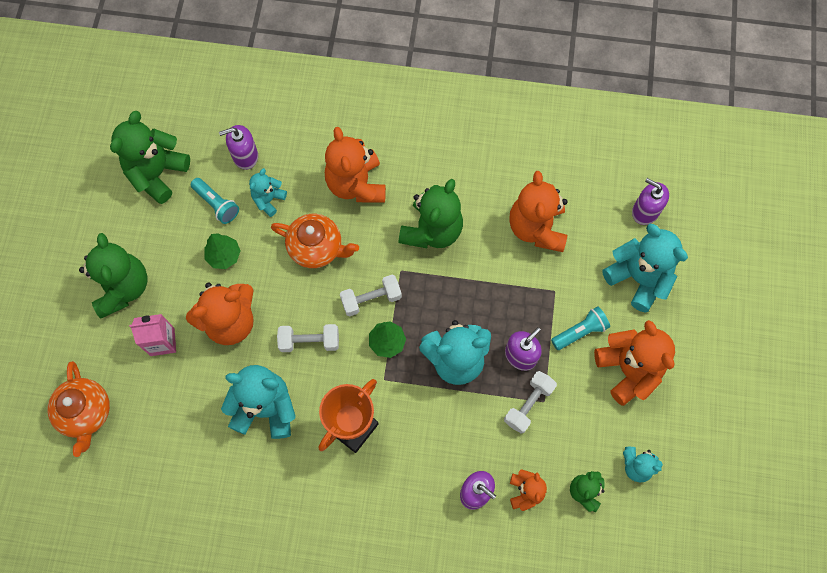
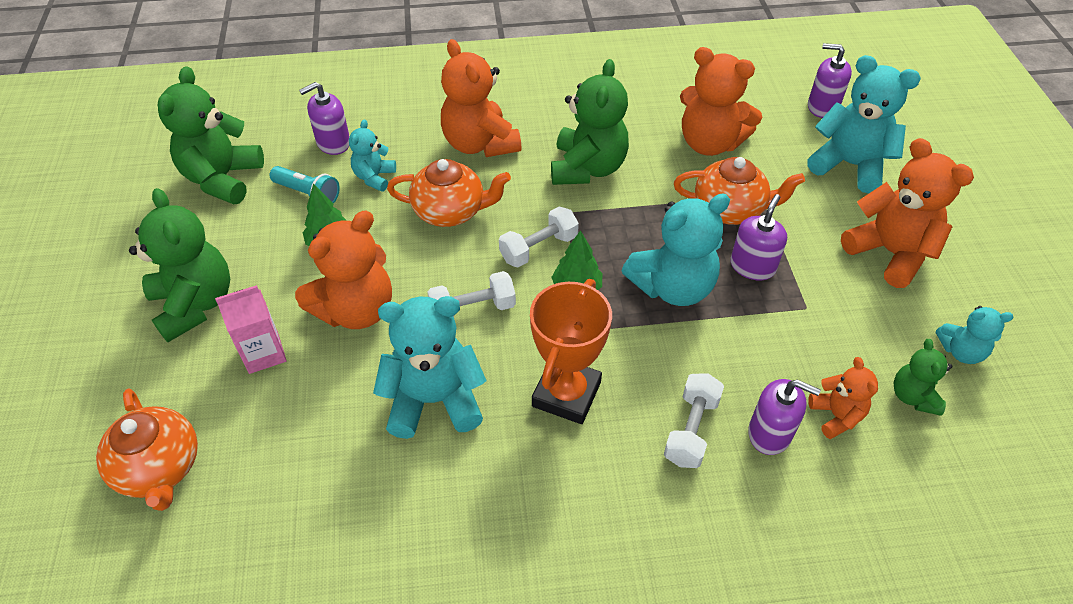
camera: 15 degrees left, 20 degrees down
white dumbbell [504,371,557,434] -> white dumbbell moved to [664,373,724,468]
orange teddy bear [509,171,568,252] -> orange teddy bear turned 45 degrees counterclockwise [680,47,762,156]
turquoise flashlight [551,306,610,350] -> none
none -> orange teapot [674,157,805,225]

